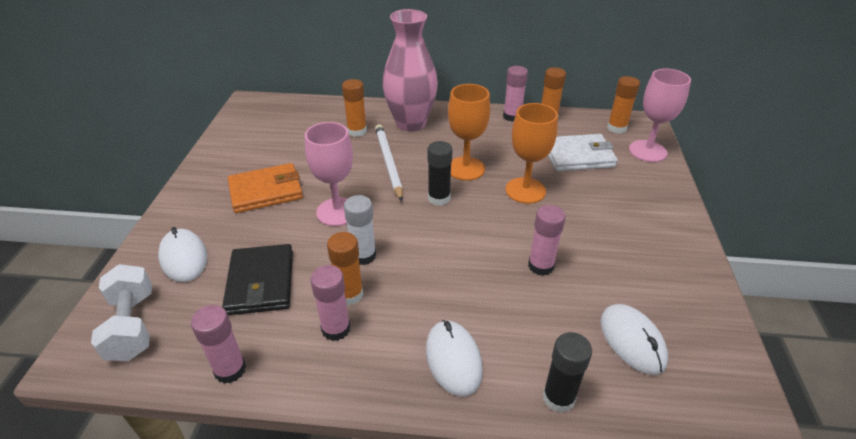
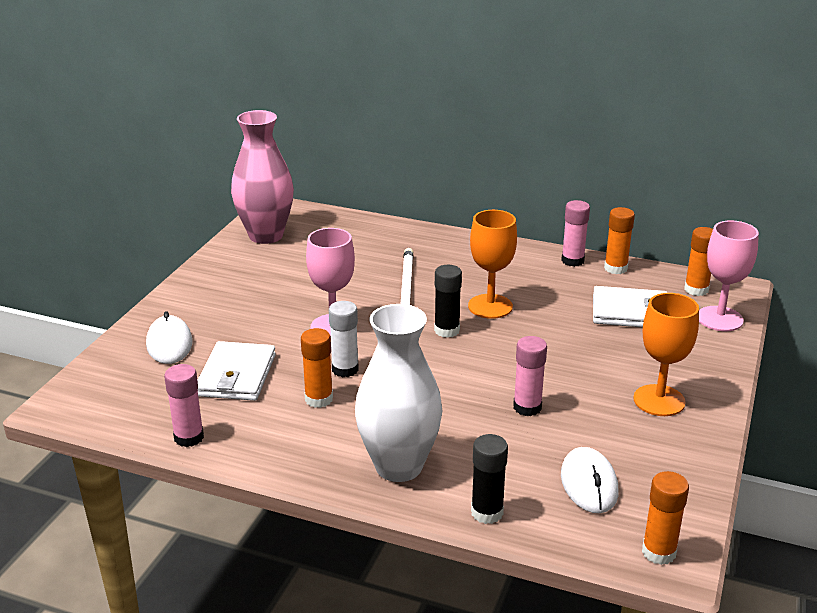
camera: 15 degrees right, 10 degrees down
white dumbbell [91,264,152,361] -> none
black wallet [222,244,293,315] -> white wallet [197,341,276,401]
orange wallet [228,163,303,213] -> none
pink glue stick [310,265,351,341] -> none
orange glue stick [342,79,367,137] -> orange glue stick moved to [642,471,689,565]
pink vase [382,9,438,132] -> pink vase moved to [231,110,294,244]
white mouse [426,320,483,397] -> white vase [355,304,443,482]
orange goblet [506,103,558,204] -> orange goblet moved to [633,293,699,416]

